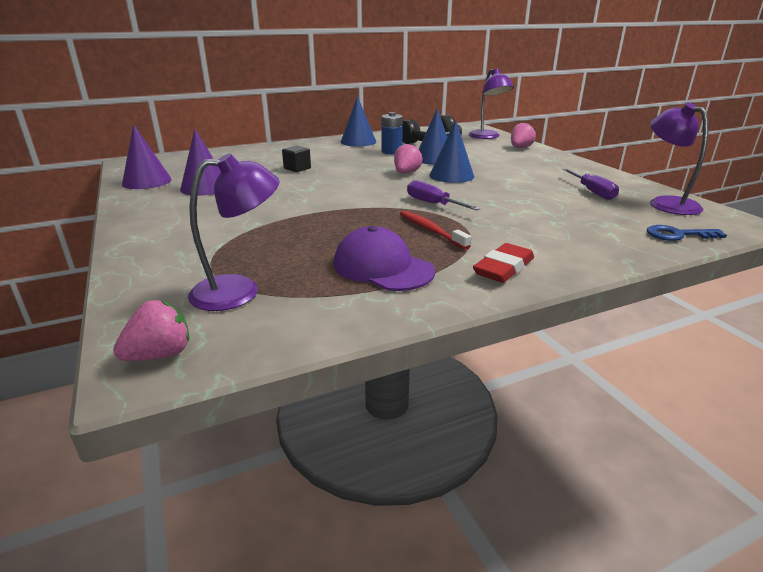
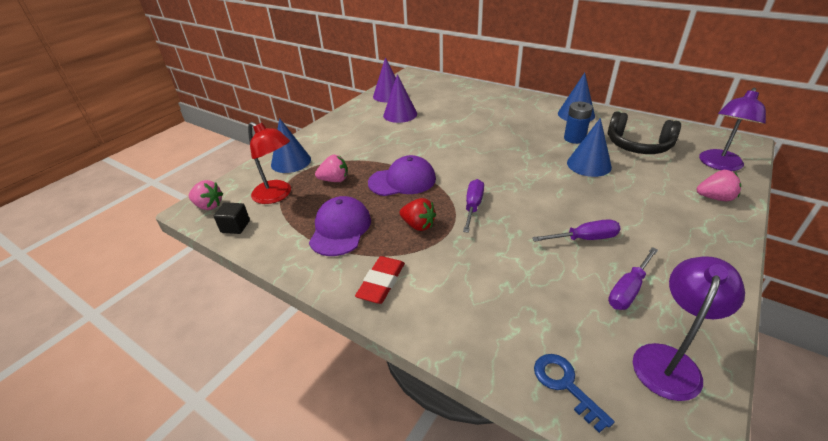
camera: 60 degrees right, 10 degrees up
purple lamp [188,153,280,311] -> red lamp [248,122,291,204]
black cube [282,145,311,172] -> black cube moved to [214,202,250,234]
pink strawberry [394,143,422,173] -> pink strawberry moved to [315,155,348,182]
red toothbrush [400,211,471,250] -> red strawberry [400,198,436,231]
blue cone [429,120,474,183] -> blue cone moved to [271,118,311,173]
red eraser [473,243,534,283] -> red eraser turned 75 degrees counterclockwise [355,256,405,304]
none -> purple cap [368,155,436,196]
none -> purple screwdriver [532,219,621,242]

